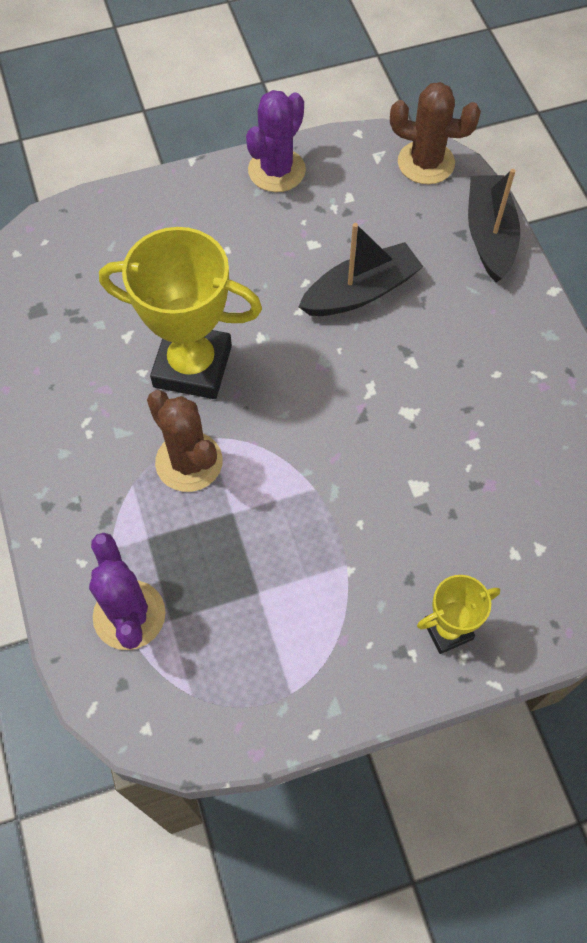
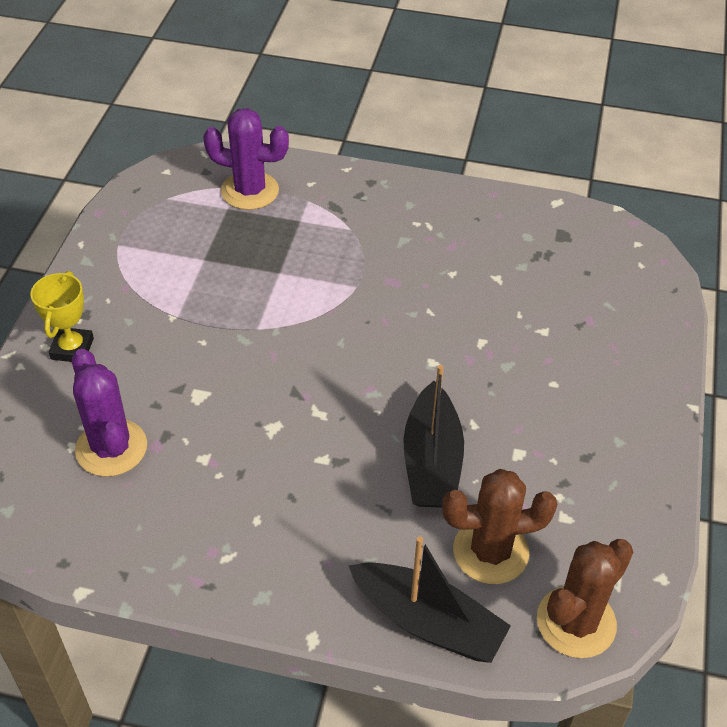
camera: 120 degrees right, 15 degrees down
yellow trophy [99,227,262,399] -> none
brown cactus [147,390,223,492] -> brown cactus moved to [442,469,558,584]
purple cactus [246,90,306,192] -> purple cactus moved to [72,348,147,477]

